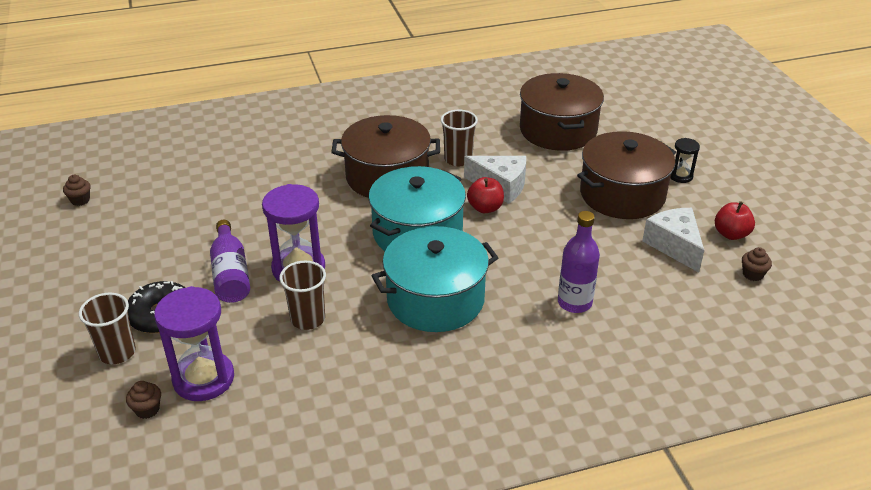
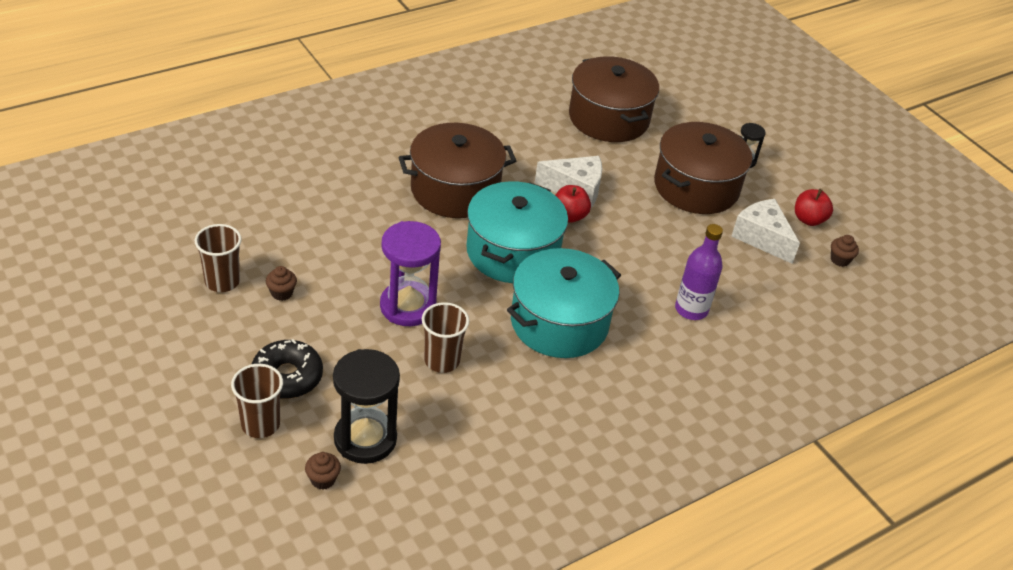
camera: 20 degrees left, 5 degrees up
brown cupcake [63,175,91,206] -> brown cupcake moved to [266,266,297,301]
purple hourglass [154,286,234,401] -> black hourglass [333,349,400,464]
purple bottle [210,220,250,303] -> none
brown cup [441,110,478,166] -> brown cup moved to [195,224,242,292]

